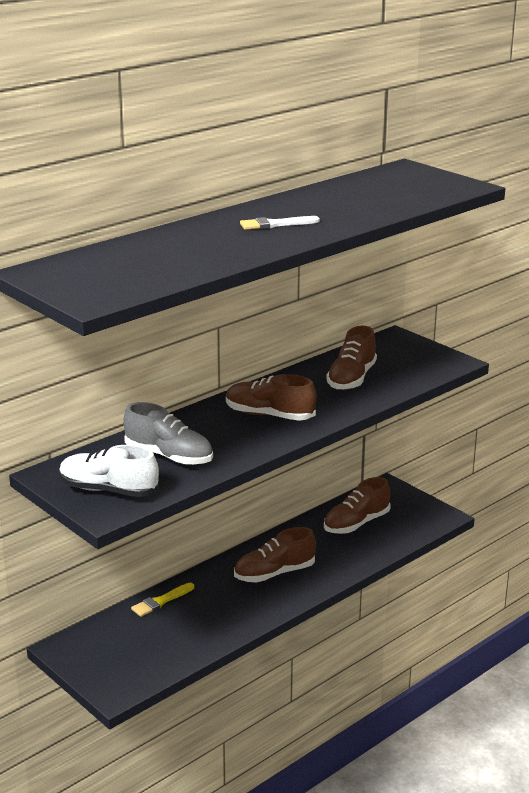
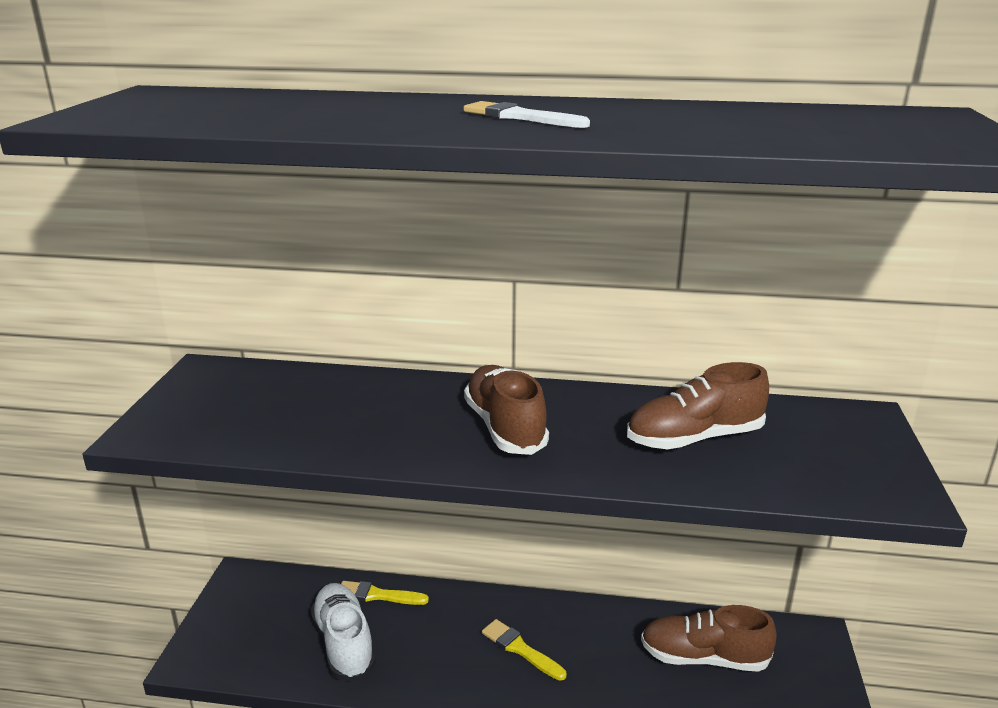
camera: 50 degrees right, 0 degrees up
white shoe [59,445,159,497] -> white shoe moved to [310,583,376,681]
grey shoe [124,402,213,465] -> none
brown shoe [234,527,316,583] -> yellow brush [482,619,566,681]

